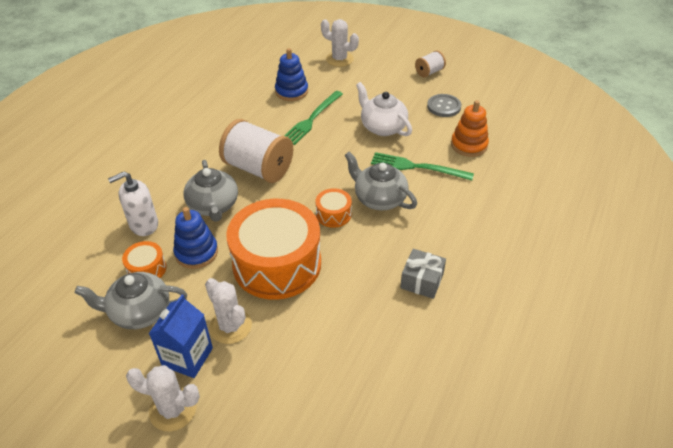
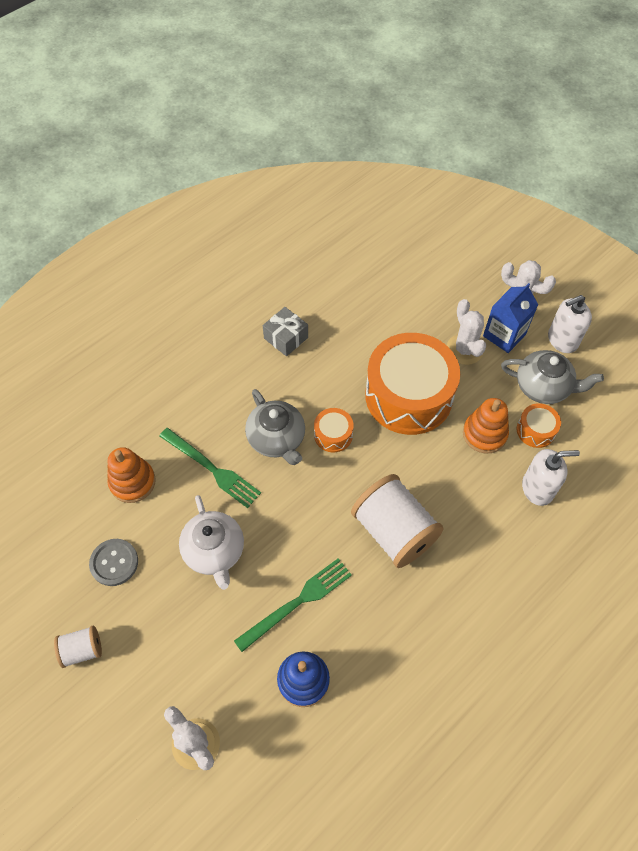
camera: 160 degrees left, 15 degrees up
blue stacking toy [173,207,218,269] -> orange stacking toy [463,398,509,454]
grey teapot [184,160,238,222] -> none
none -> white soap dispenser [548,295,592,353]

